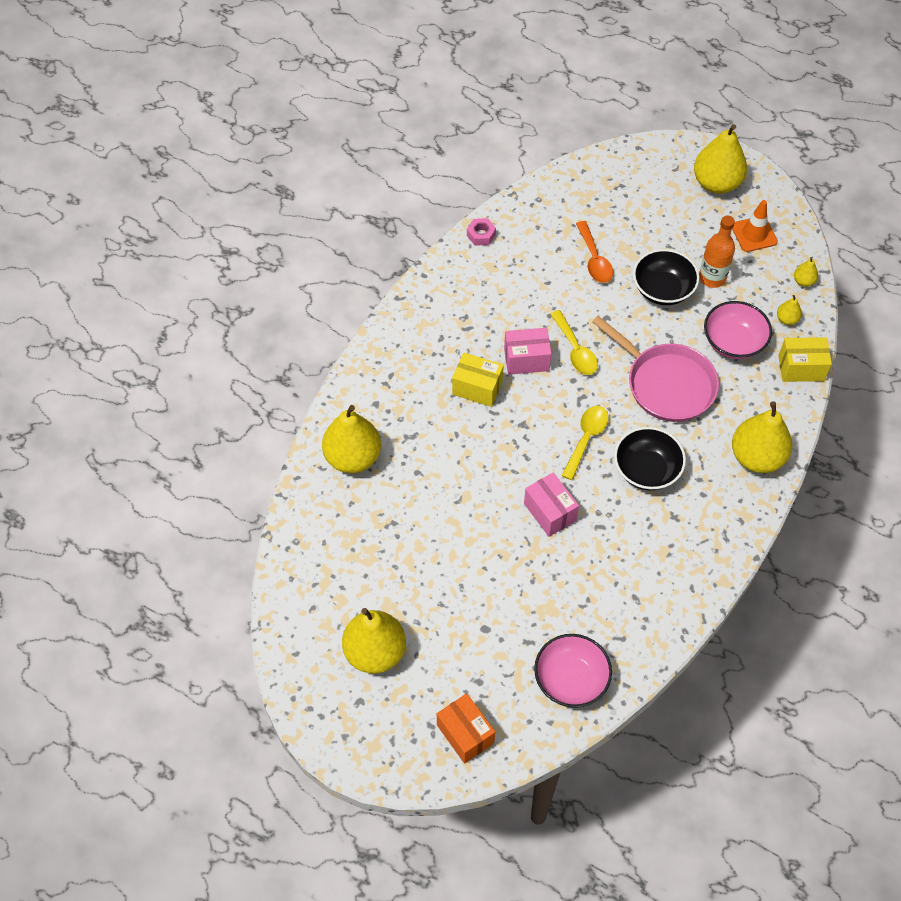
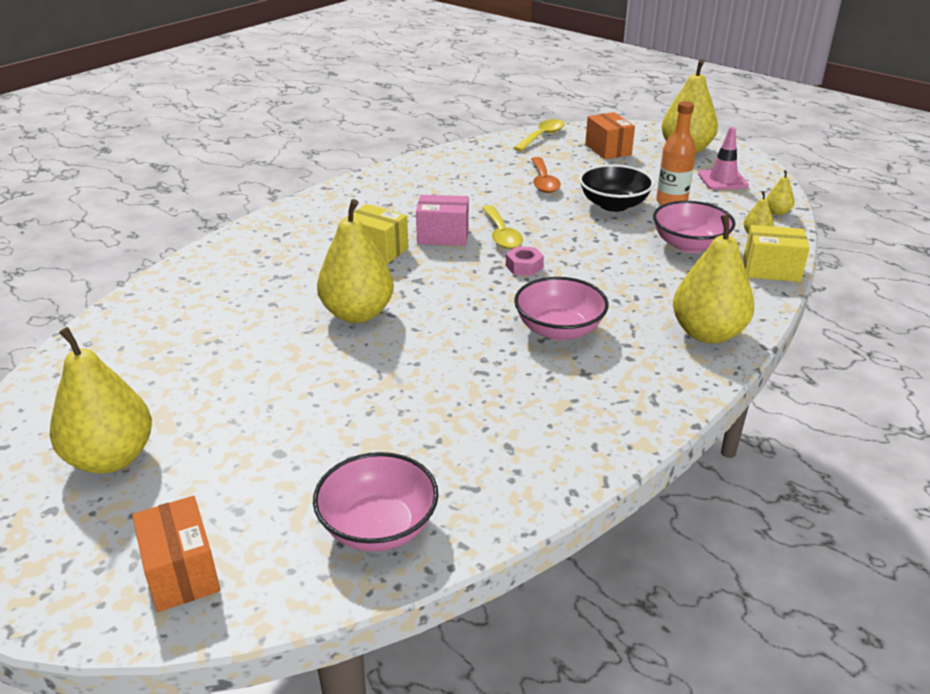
camera: 10 degrees right, 25 degrees down
yellow pear [322,405,381,473] -> yellow pear moved to [317,199,394,323]
pink nut [467,218,496,246] -> pink nut moved to [506,246,544,276]
pink box [524,472,579,537] -> none
yellow spoon [561,406,609,480] -> yellow spoon moved to [513,119,565,151]
pink pan [592,316,719,422] -> none
black bowl [614,427,686,491] -> pink bowl [514,277,609,340]
orange traffic cone [732,200,778,252] -> pink traffic cone [698,127,749,190]
none -> orange box [585,112,635,160]

